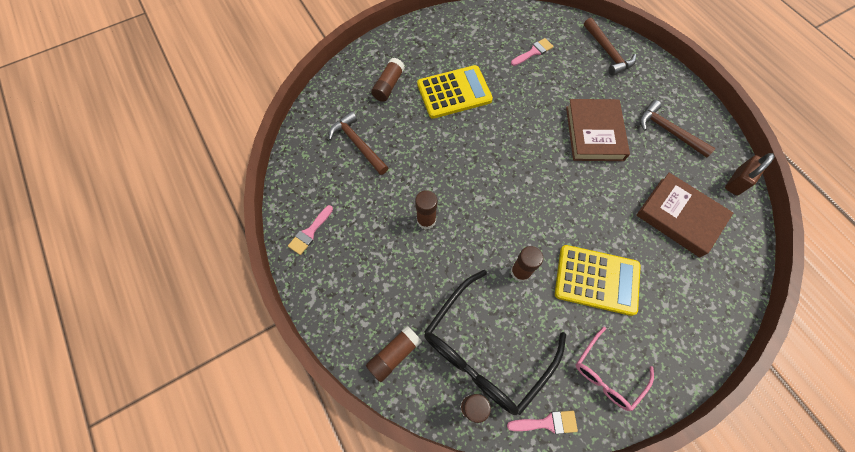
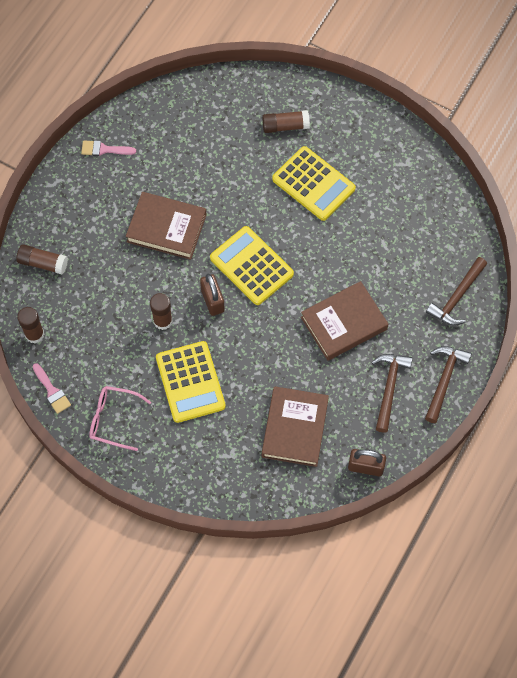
camera: 60 degrees right, 0 degrees up
brown hammer [329,111,389,175] -> brown hammer moved to [425,346,472,423]
brown glue stick [415,190,437,230] -> brown book [126,192,207,260]
black glasses [424,270,566,415] -> none
pink brush [511,38,554,66] -> none
none -> brown padlock [200,274,225,316]
none -> yellow calculator [210,226,294,305]

